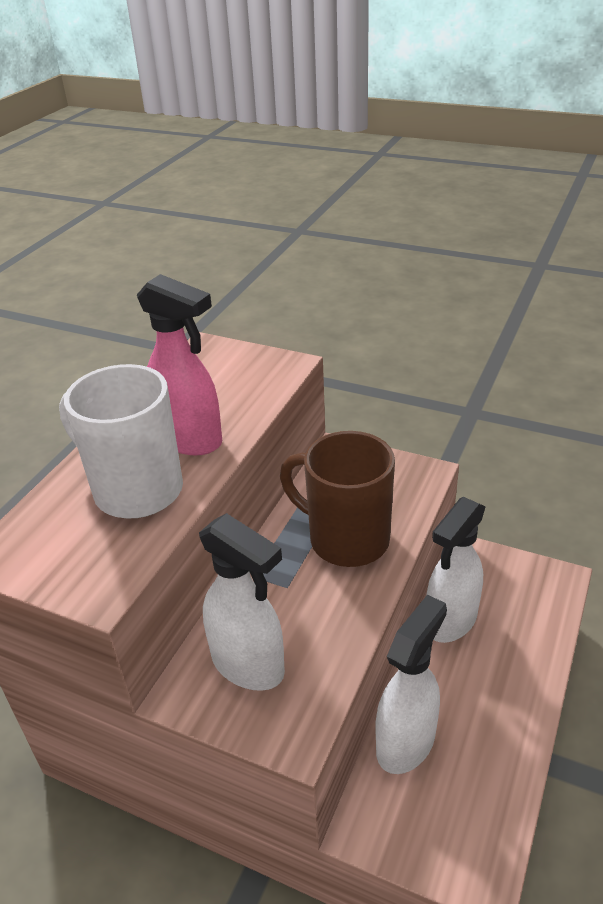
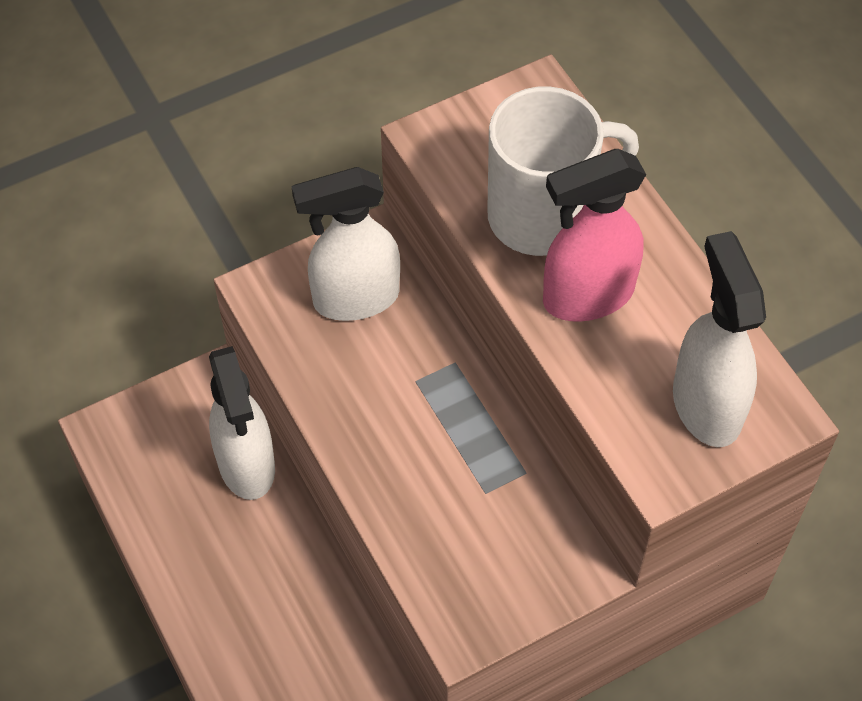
camera: 125 degrees right, 20 degrees up
brown mug [280,431,395,567] -> none
white spray bottle [426,497,485,643] -> white spray bottle moved to [673,231,766,447]

